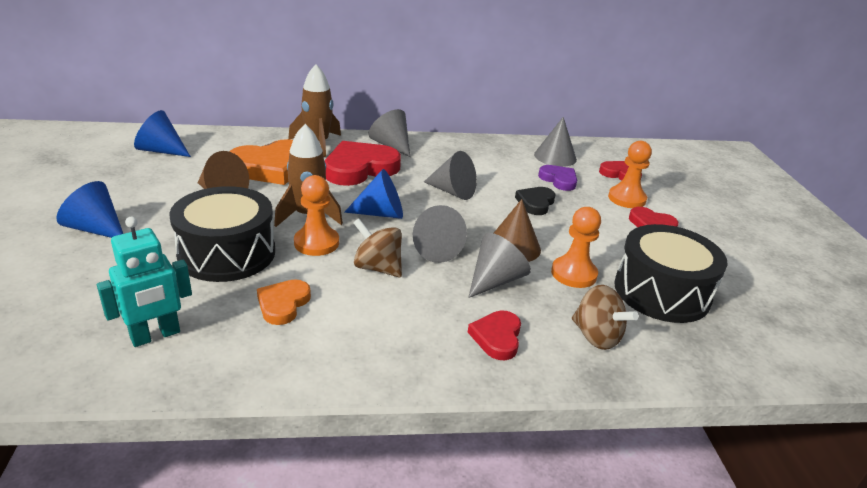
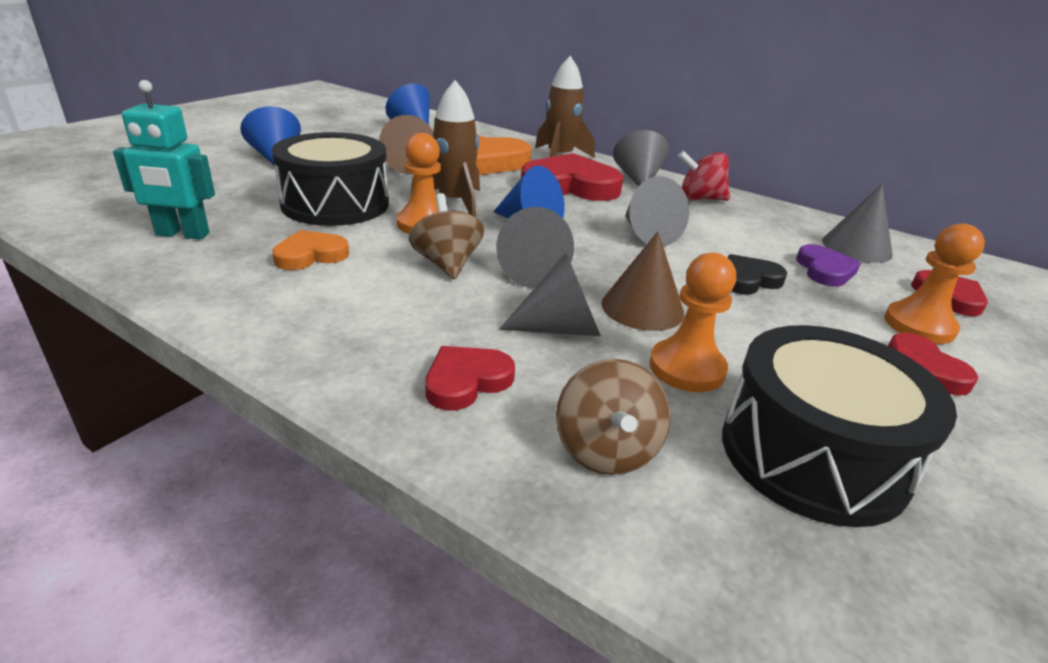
camera: 40 degrees right, 0 degrees up
none -> red spinning top [678,151,730,201]

